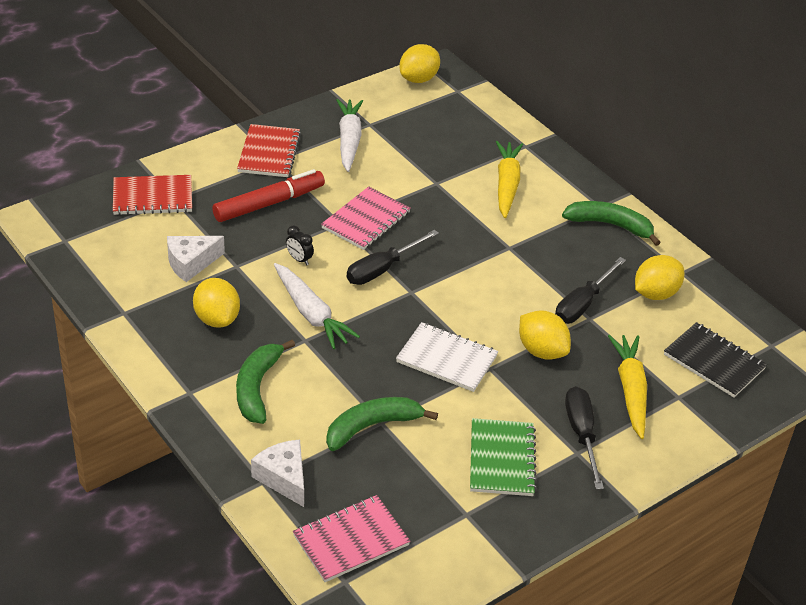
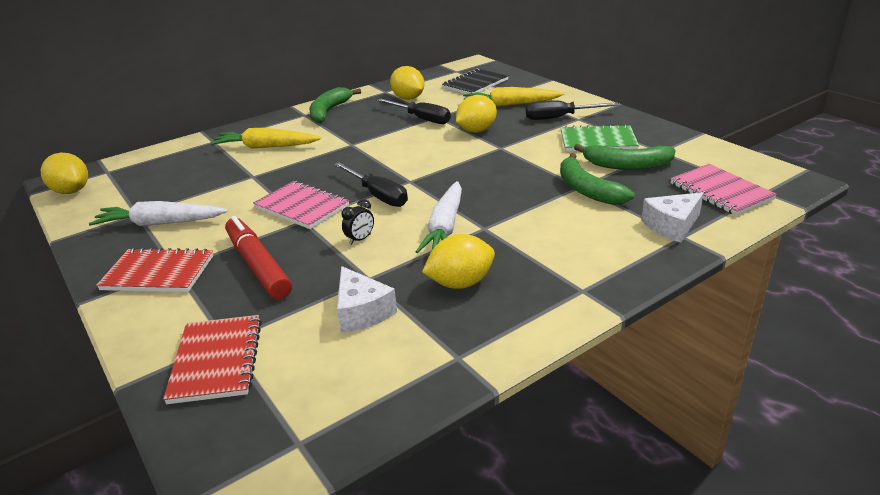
camera: 85 degrees left, 10 degrees down
green banana [236,340,295,424] -> green banana moved to [574,144,676,170]
white carrot [274,263,360,349] -> white carrot turned 135 degrees clockwise [416,181,462,253]
white notebook [396,322,498,392] -> none

